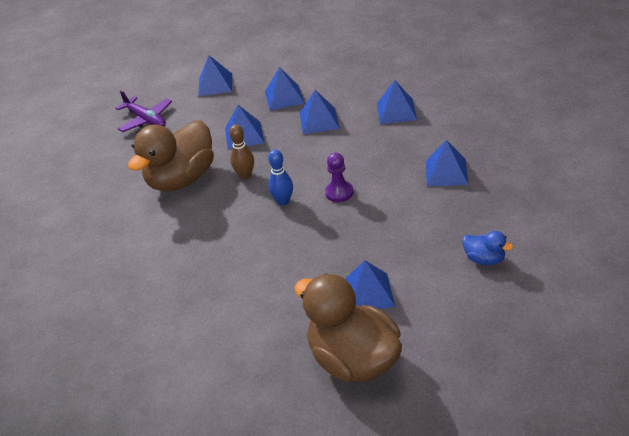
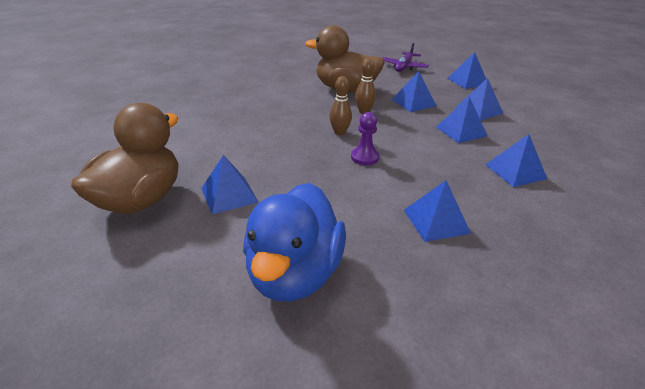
camera: 65 degrees right, 5 degrees down
blue bowling pin [268,149,293,205] -> brown bowling pin [329,76,352,135]
blue duck [462,231,513,265] -> blue duck [243,183,346,301], size x2.25

